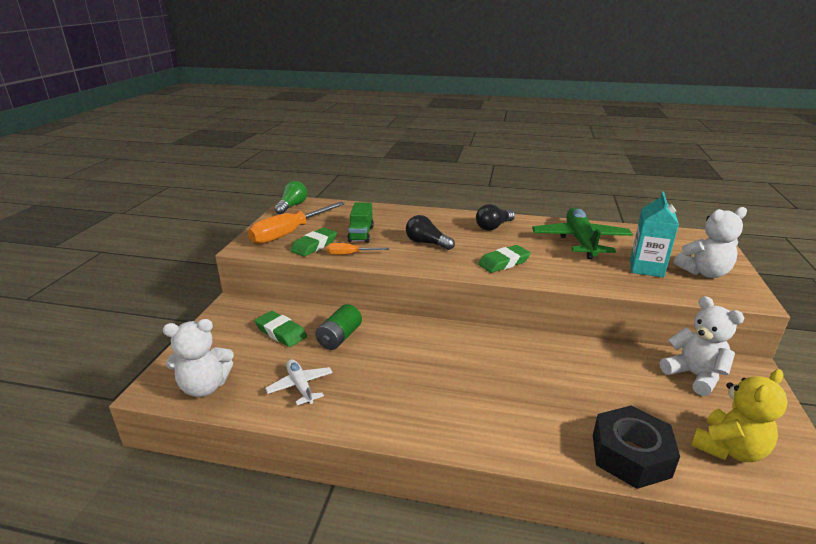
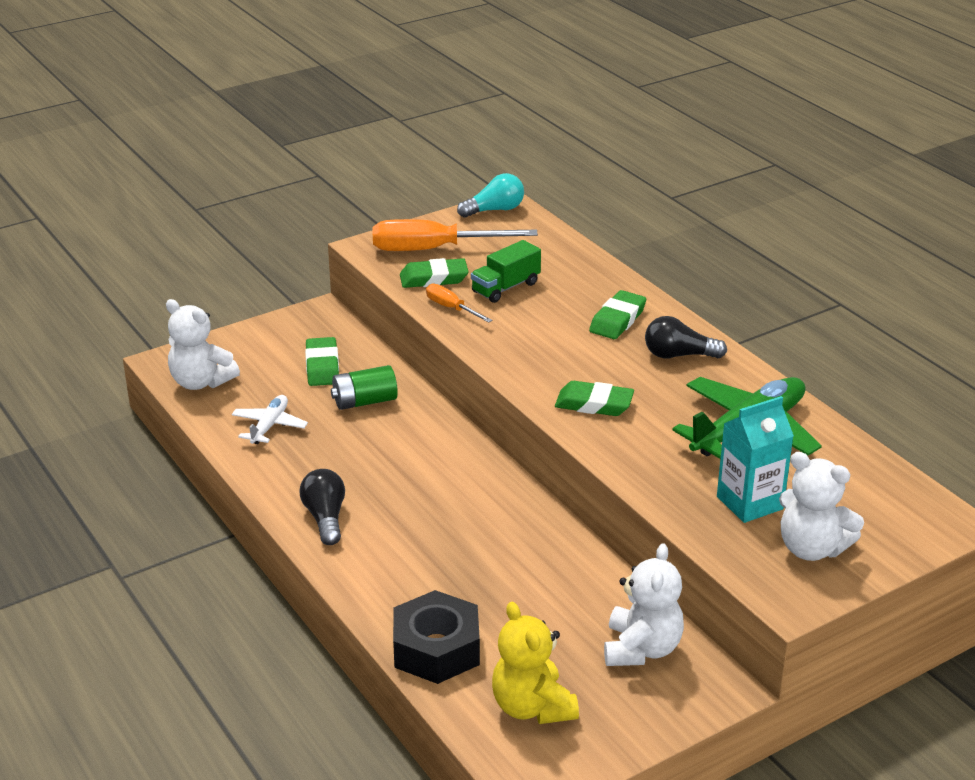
camera: 45 degrees right, 5 degrees up
green light bulb [274,181,307,214] -> turquoise light bulb [457,173,524,218]
black light bulb [406,215,455,250] -> black light bulb moved to [299,469,345,545]
yellow teddy bear [691,369,788,462] -> yellow teddy bear turned 60 degrees clockwise [492,602,579,724]
none -> green eraser [589,290,646,339]

